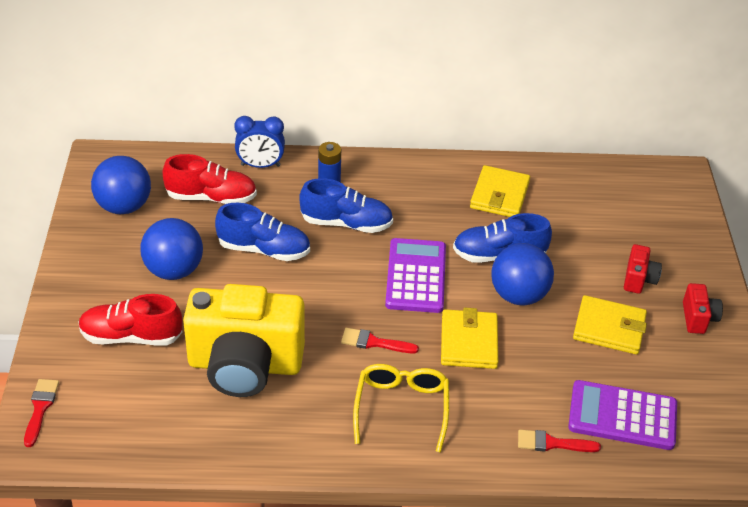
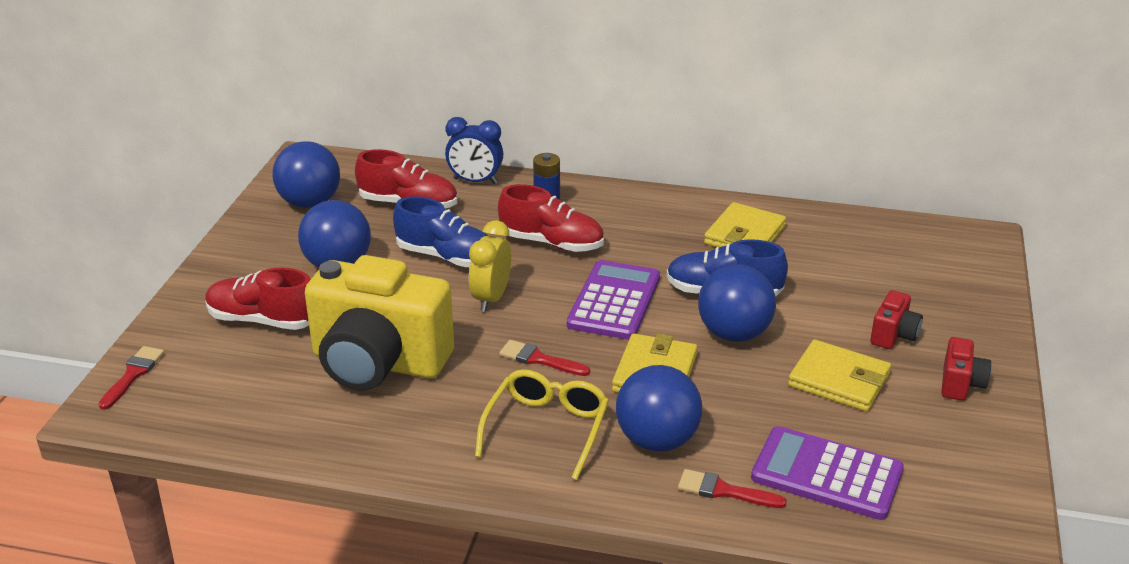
camera: 15 degrees right, 10 degrees down
blue shoe [299,178,393,233] -> red shoe [498,184,604,252]
none -> yellow clock [469,220,511,312]
none -> blue ball [616,365,702,452]

